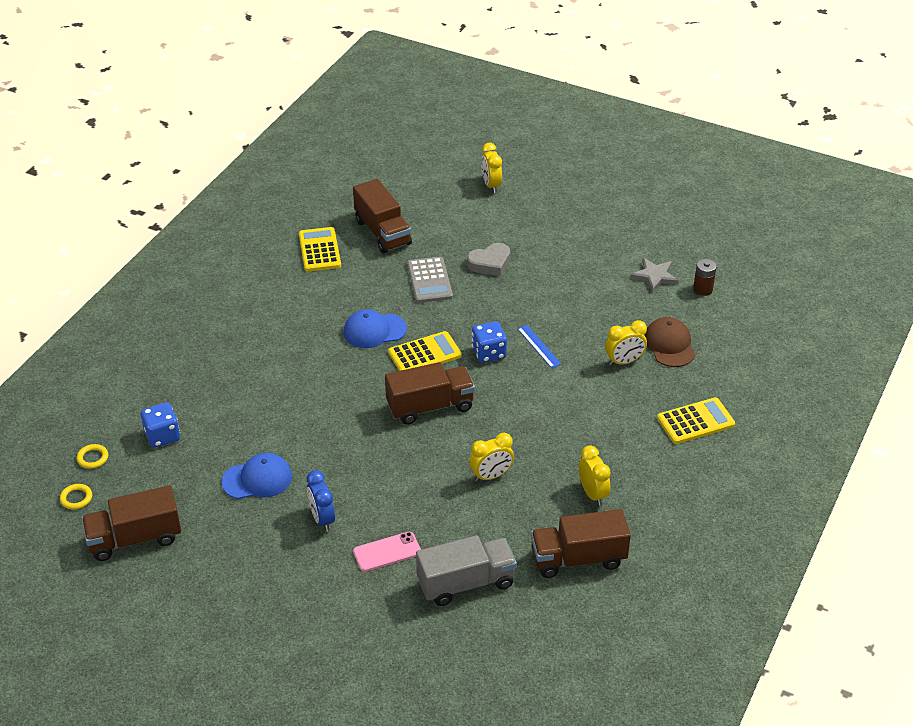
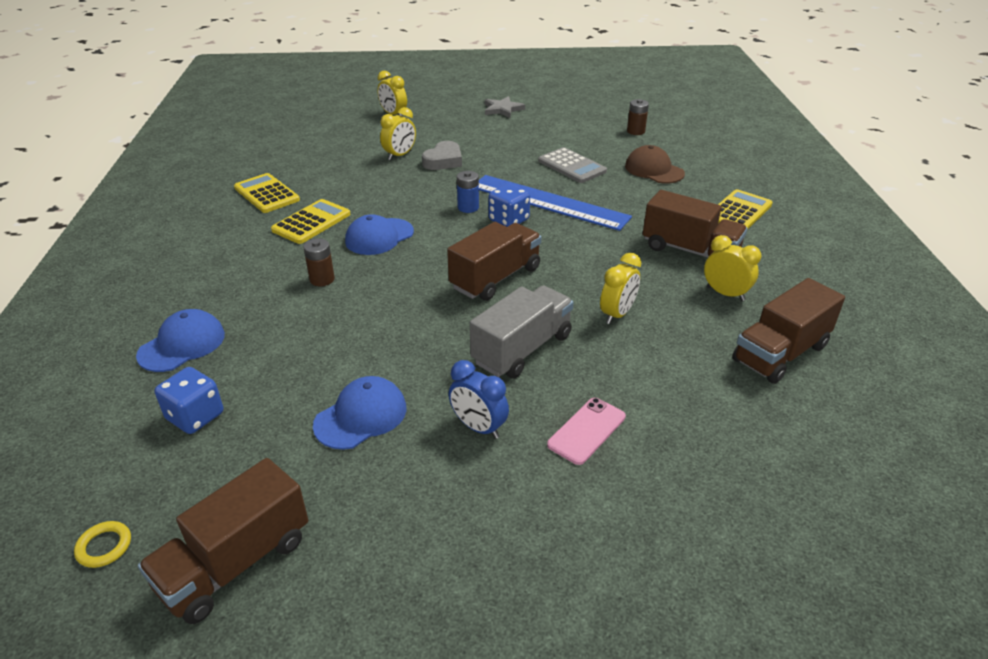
camera: 30 degrees left, 5 degrees down
yellow ring [77,444,108,469] -> none
brown truck [353,179,412,253] -> brown truck moved to [643,190,747,258]
yellow calculator [388,331,462,371] -> yellow calculator moved to [271,199,351,244]
grey calculator [407,257,453,303] -> grey calculator moved to [538,147,607,183]
grey truck [416,535,517,606] -> grey truck moved to [470,286,574,378]
blue ruler [518,325,561,368] -> blue ruler [479,175,632,231], size x2.43
yellow clock [605,320,647,366] -> yellow clock moved to [380,107,416,160]
grey star [630,258,679,293] -> grey star moved to [485,96,525,118]
none -> blue cap [136,309,225,372]
none -> brown battery [303,238,335,286]
none -> blue battery [457,171,479,213]

